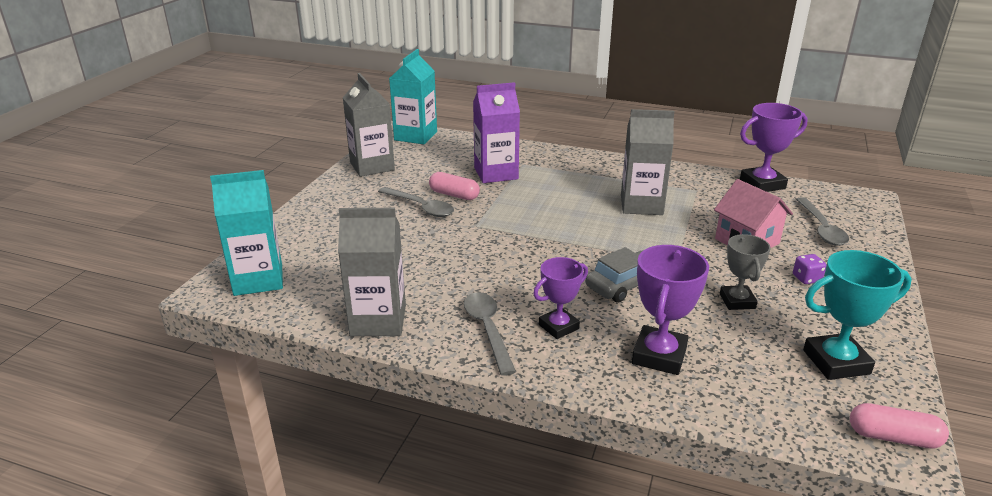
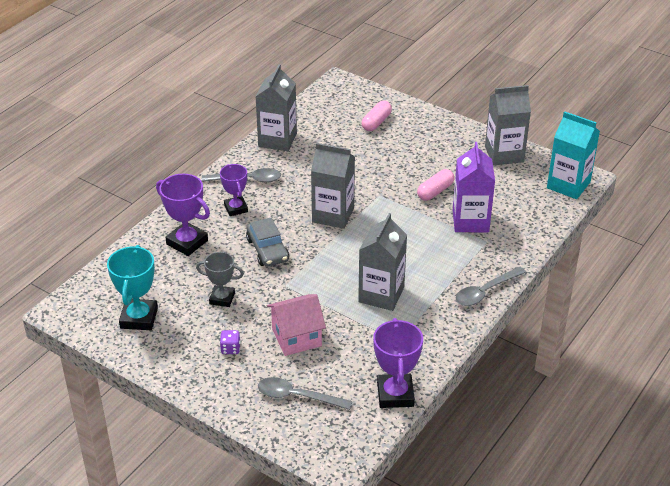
camera: 105 degrees right, 10 degrees up
turquoise carton [210,170,283,296] -> none
grey spoon [378,187,454,217] -> grey spoon moved to [456,267,526,306]
pink capsule [850,403,949,449] -> pink capsule moved to [362,101,392,131]
none -> grey carton [311,143,355,229]

